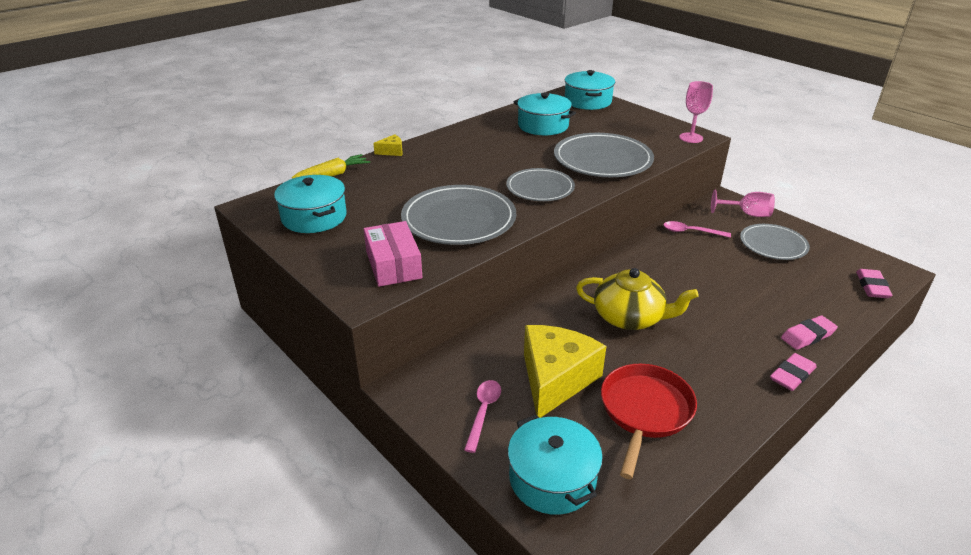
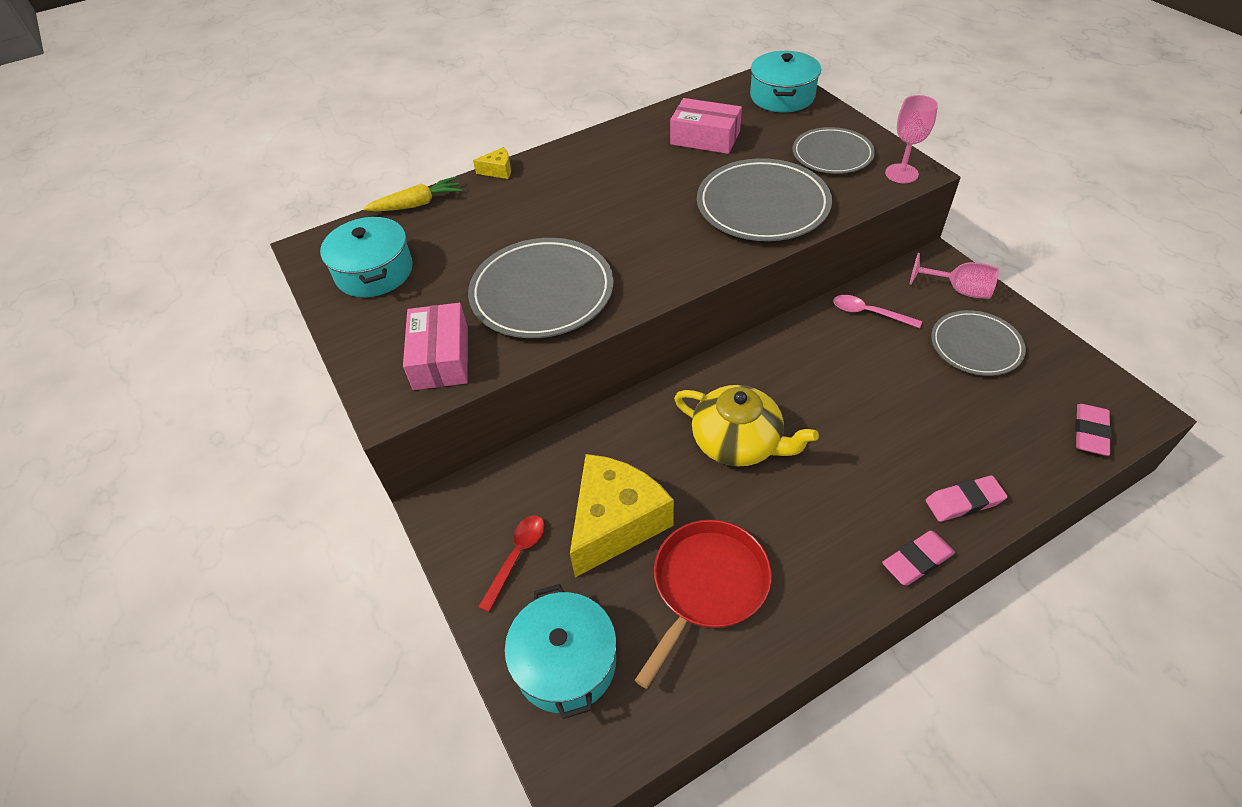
camera: 15 degrees right, 15 degrees up
pink spoon [464,380,501,453] -> red spoon [478,515,545,612]
grey plate [506,168,575,201] -> grey plate moved to [793,127,875,174]
turquoise pot [514,93,576,135] -> pink box [670,98,742,154]

